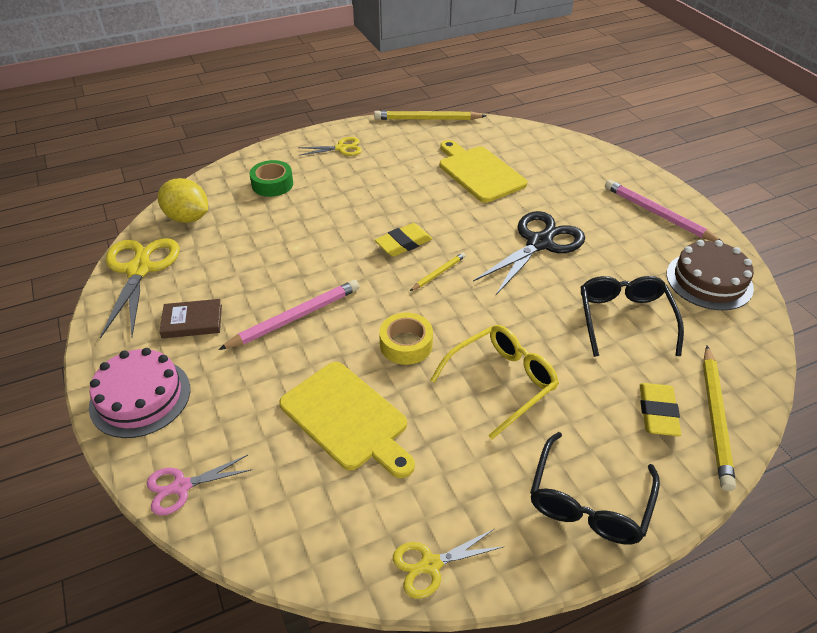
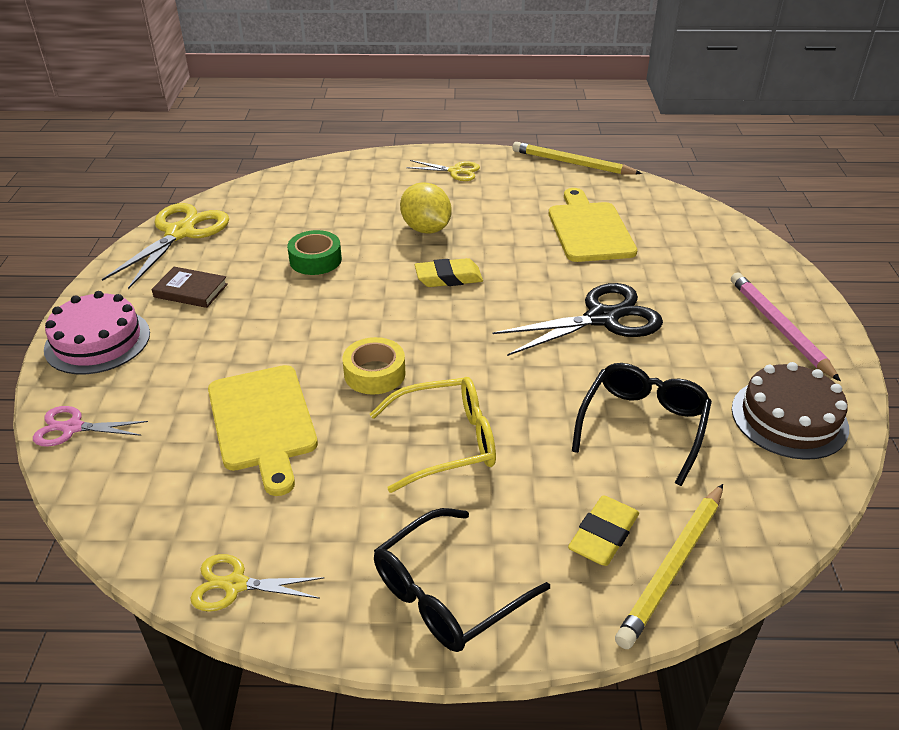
camera: 25 degrees right, 5 degrees down
yellow lemon [158,178,208,223] -> yellow lemon moved to [400,182,452,234]
pink pencil [218,280,359,350] -> none
green tape [249,160,293,197] -> green tape moved to [287,230,342,275]
yellow pencil [410,253,466,291] -> none

